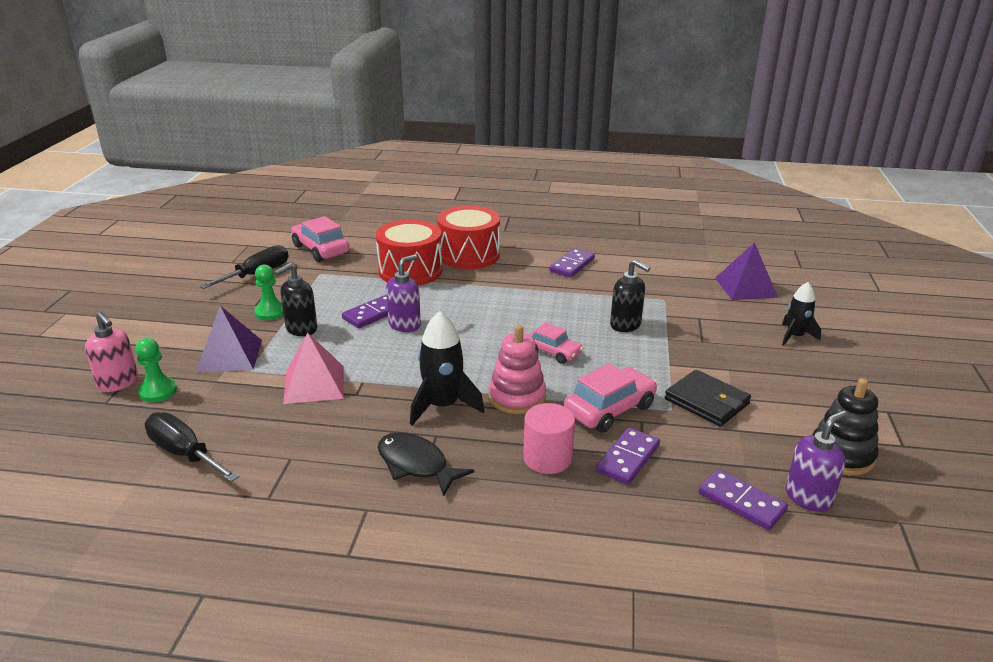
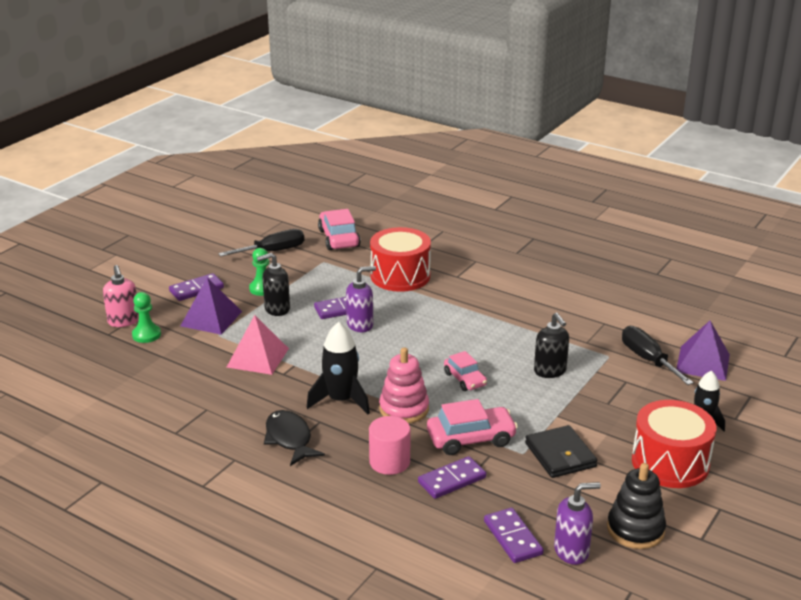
camera: 25 degrees right, 0 degrees up
black screwdriver [145,412,239,482] -> black screwdriver moved to [622,326,694,385]
red drum [437,206,500,269] -> red drum moved to [632,400,716,488]
purple domino [549,248,595,277] -> purple domino moved to [169,273,224,301]

